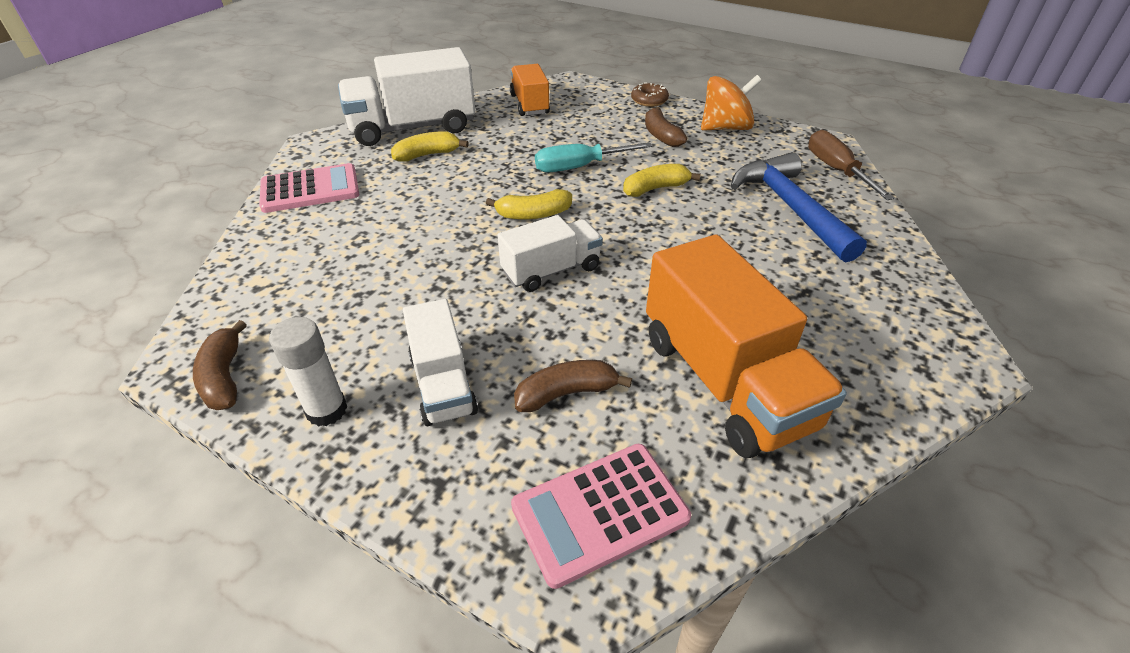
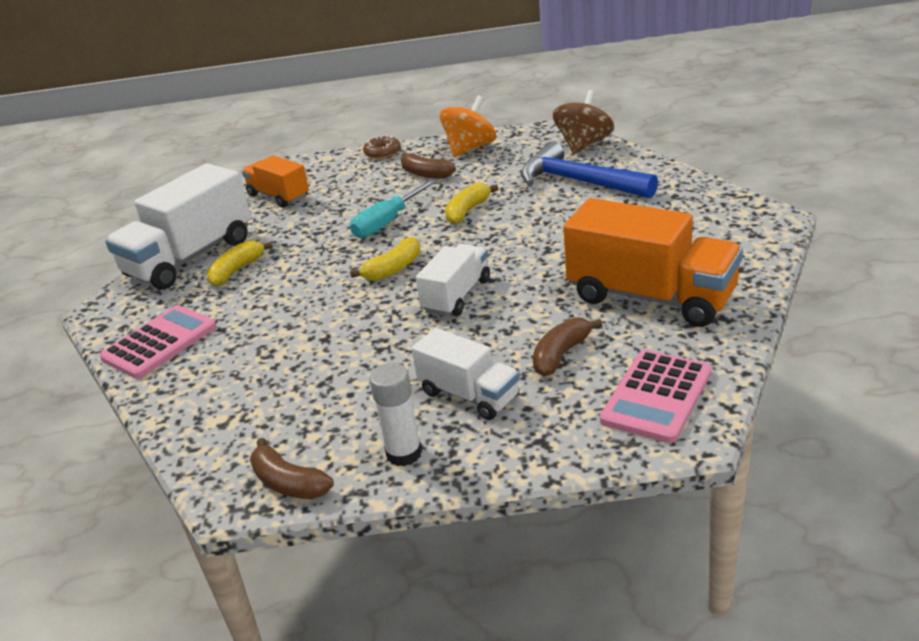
camera: 30 degrees left, 10 degrees down
brown screwdriver [808,130,895,200] -> brown spinning top [553,90,614,154]

